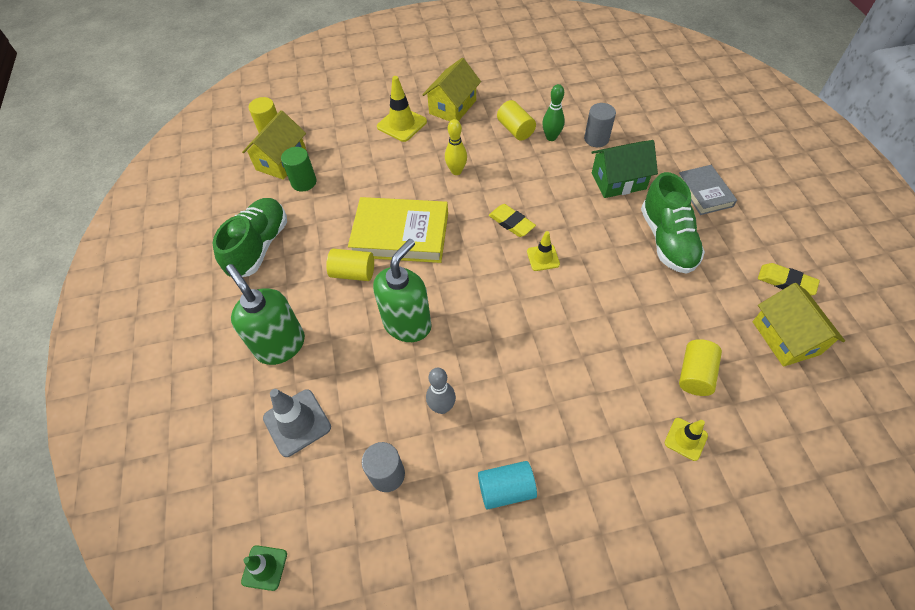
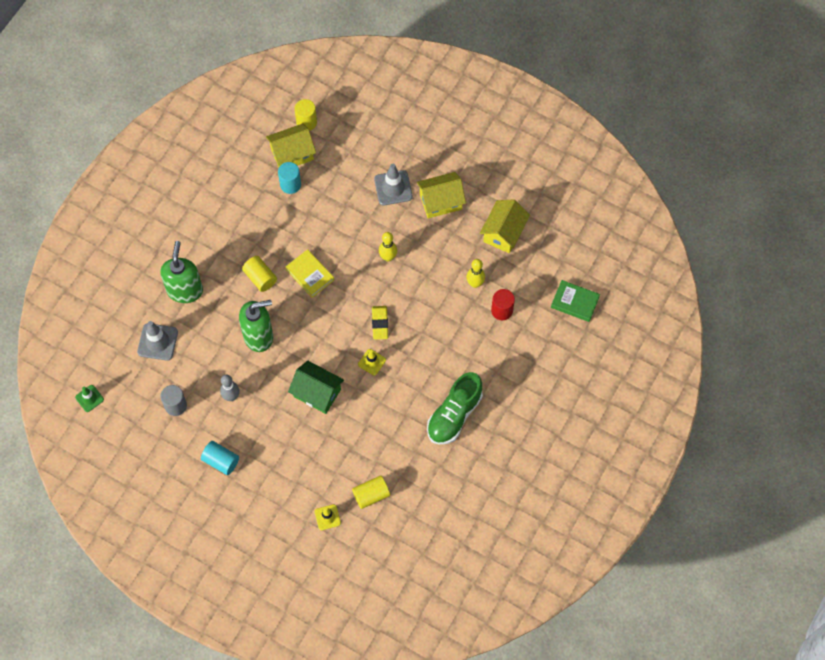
camera: 40 degrees right, 10 degrees up
green shoe [213,198,287,277] -> none
green cylinder [281,147,316,192] -> turquoise cylinder [278,162,301,194]
yellow book [348,197,448,263] -> yellow book [286,249,334,298], size x0.58
yellow traffic cone [377,76,427,142] -> grey traffic cone [374,164,413,205]
yellow cylinder [497,100,536,141] -> none
green bowling pin [542,84,565,141] -> yellow bowling pin [467,259,485,288]
grey cylinder [584,103,616,147] -> red cylinder [491,289,515,320]
green house [591,140,658,198] -> green house moved to [288,361,344,414]
grey book [679,165,737,215] -> none
yellow house [753,283,845,367] -> yellow house moved to [480,199,530,253]
yellow eraser [758,263,820,296] -> none
none -> green book [551,280,600,322]

